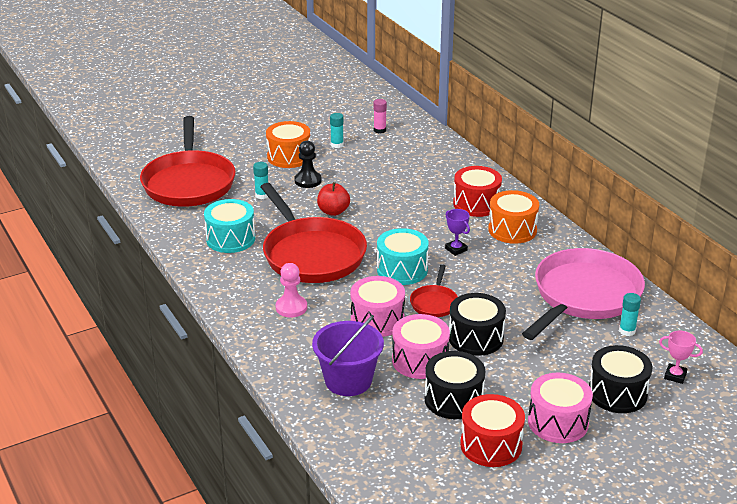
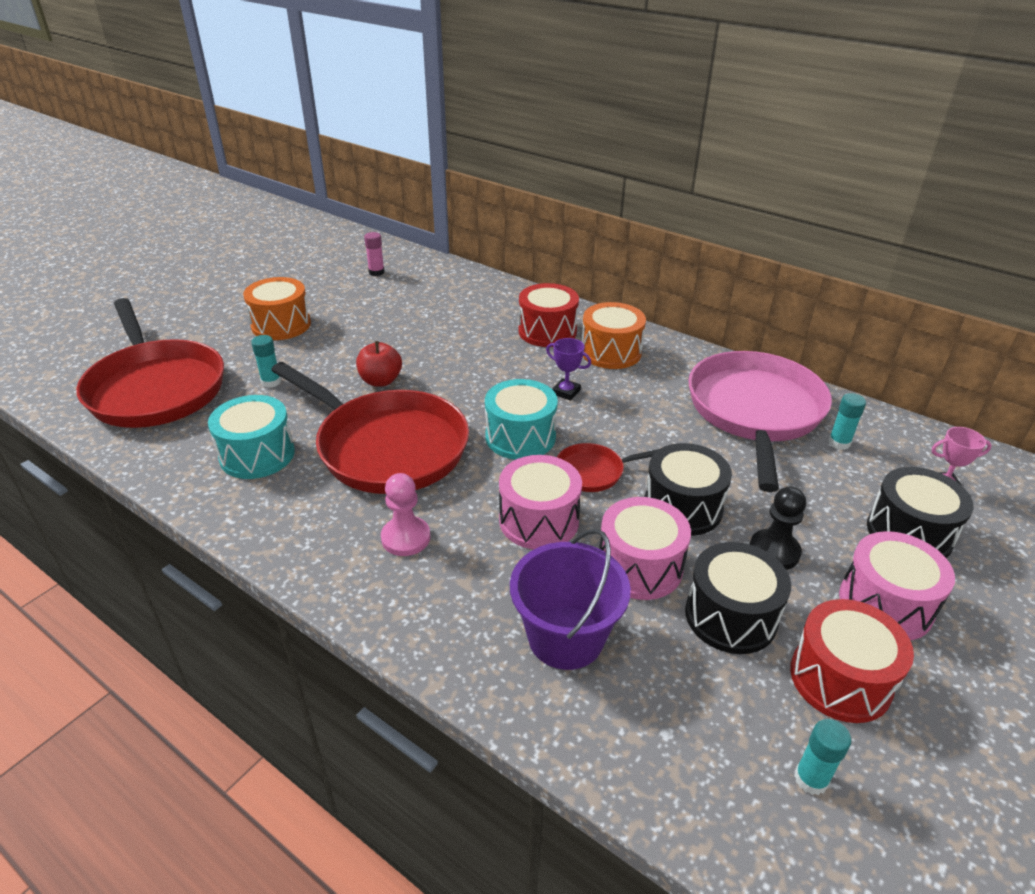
camera: 25 degrees left, 5 degrees up
black pawn [294,141,322,188] -> black pawn moved to [749,487,806,570]
turquoise glue stick [330,113,344,148] -> turquoise glue stick moved to [794,719,851,795]
red pan [410,264,458,317] -> red pan turned 90 degrees clockwise [557,443,659,492]

